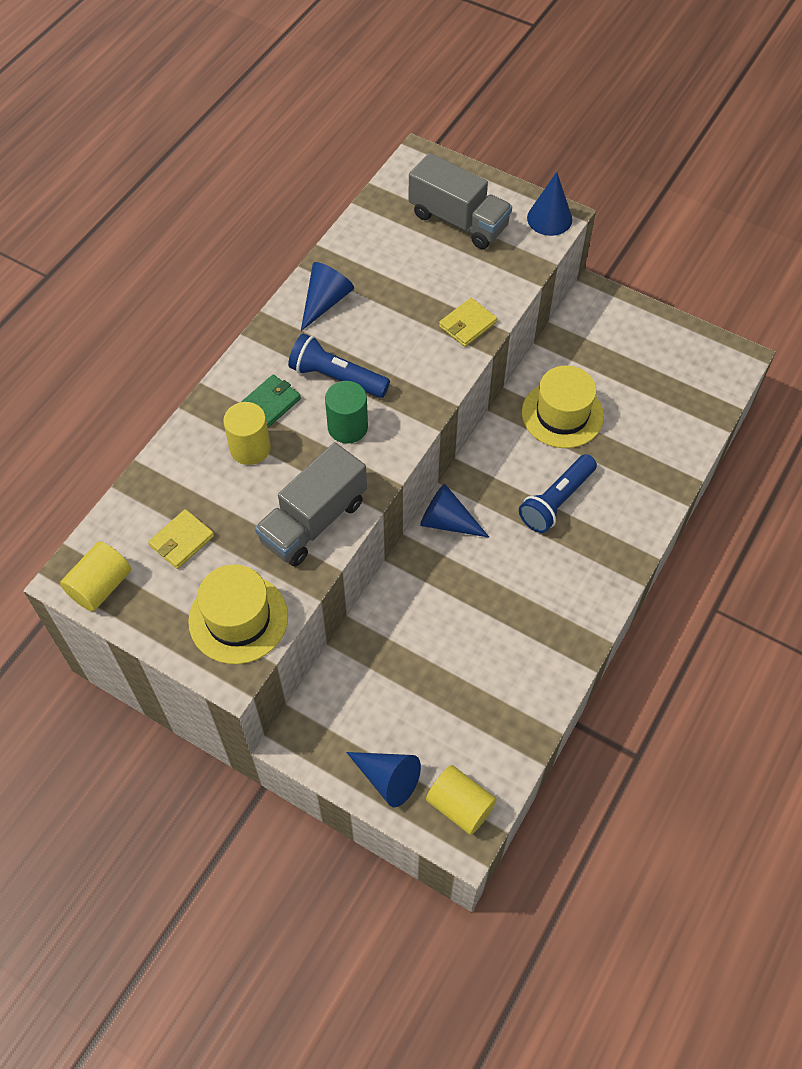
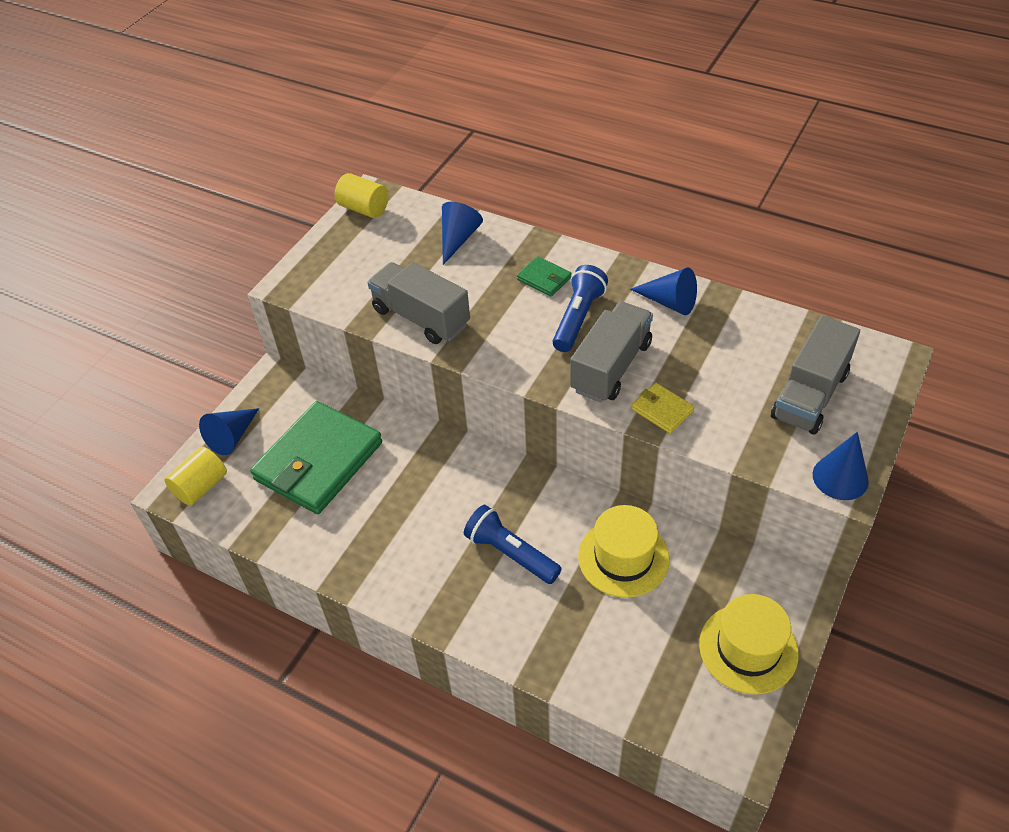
camera: 90 degrees right, 10 degrees down
yellow wallet [148,509,214,569] -> none
yellow hat [188,564,288,664] -> yellow hat moved to [699,594,799,695]
yellow cylinder [223,402,271,465] -> none
green cylinder [325,381,368,444] -> none
blue cone [420,484,490,538] -> blue cone moved to [442,202,483,265]
none -> green wallet [250,401,382,514]
none -> grey truck [570,301,653,402]

